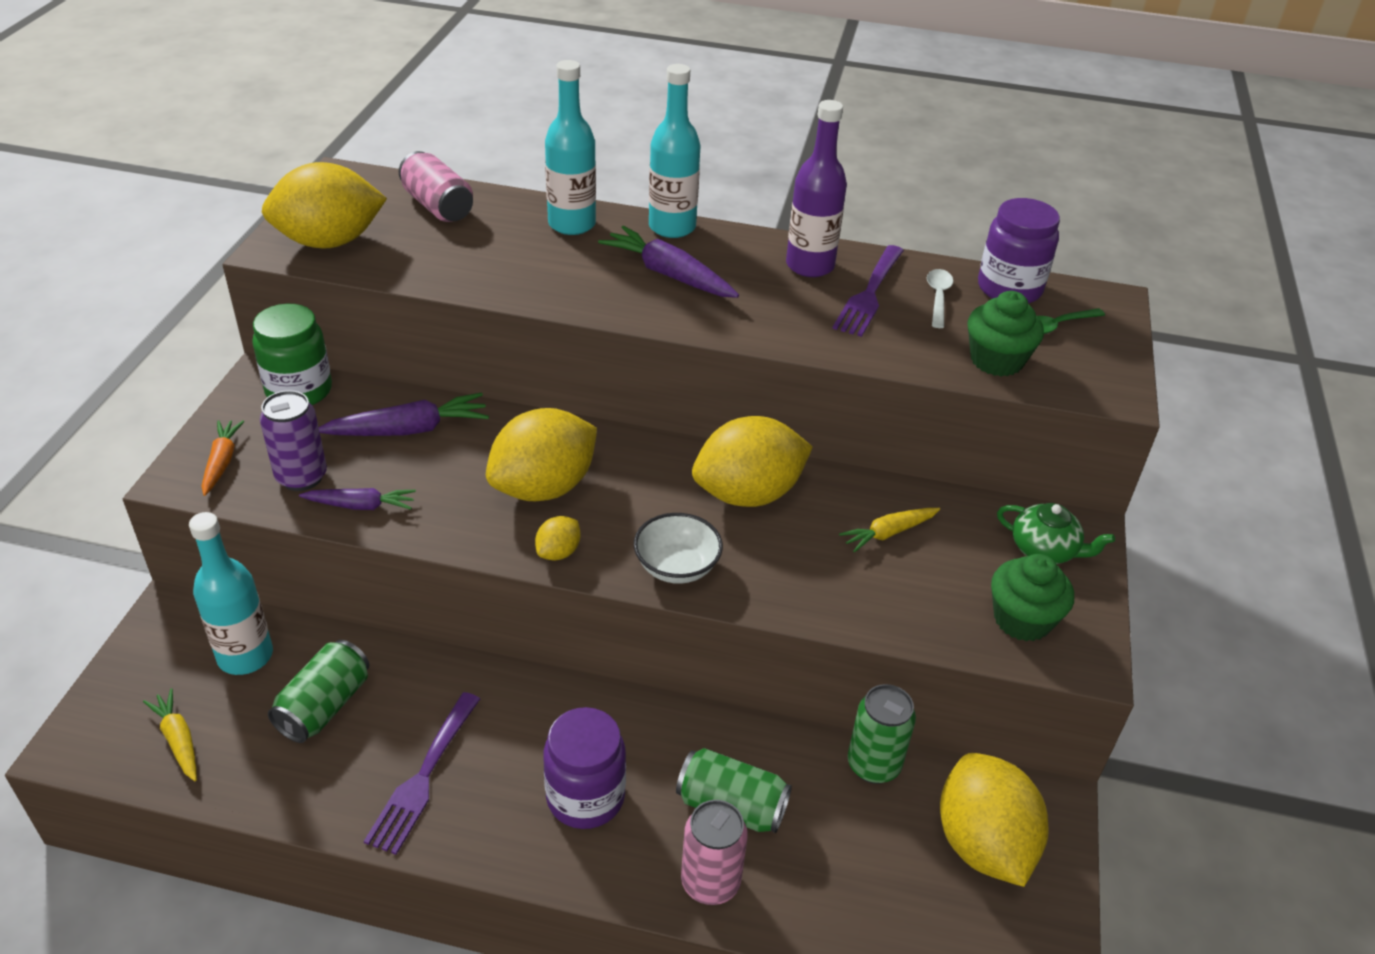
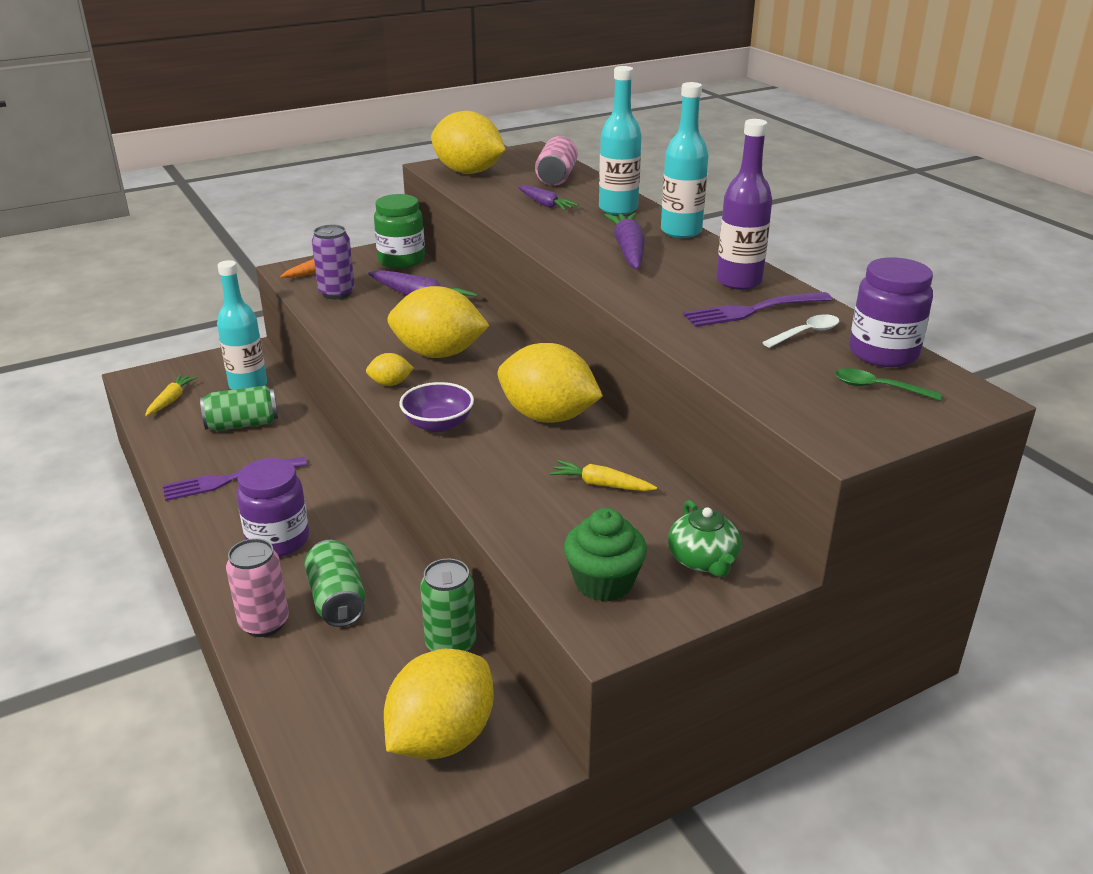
camera: 50 degrees right, 10 degrees down
purple carrot [299,488,416,510] -> purple carrot moved to [518,185,579,210]
white bowl [634,513,723,584] -> purple bowl [399,382,474,432]
green cupcake [968,291,1044,376] -> none

